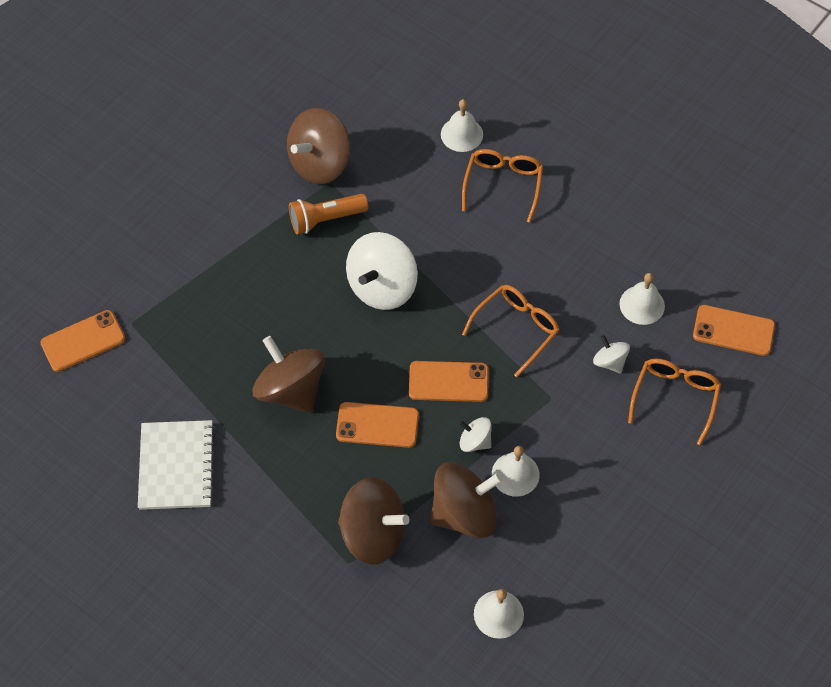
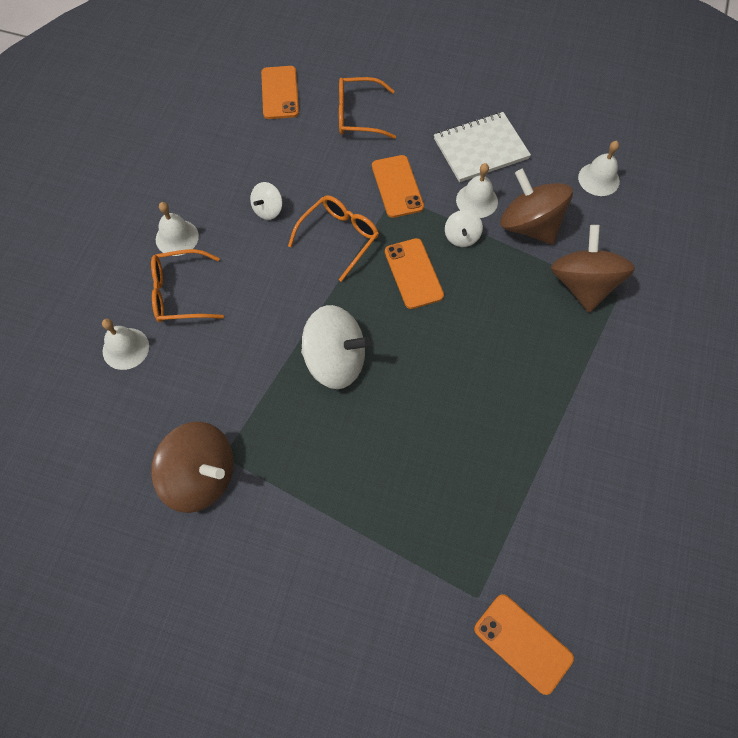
camera: 110 degrees left, 5 degrees up
white notebook [138,420,215,510] -> white notebook moved to [434,112,531,182]
brown spinning top [252,336,325,413] -> none
orange flashlight [289,194,368,234] -> none
orange phone [336,402,419,448] -> orange phone moved to [372,155,424,218]
orange glasses [462,285,560,377] -> orange glasses turned 105 degrees clockwise [288,195,379,282]
white spinning top [593,335,630,373] -> white spinning top moved to [250,182,282,220]
white bell [619,273,665,325] -> white bell moved to [156,202,199,256]

